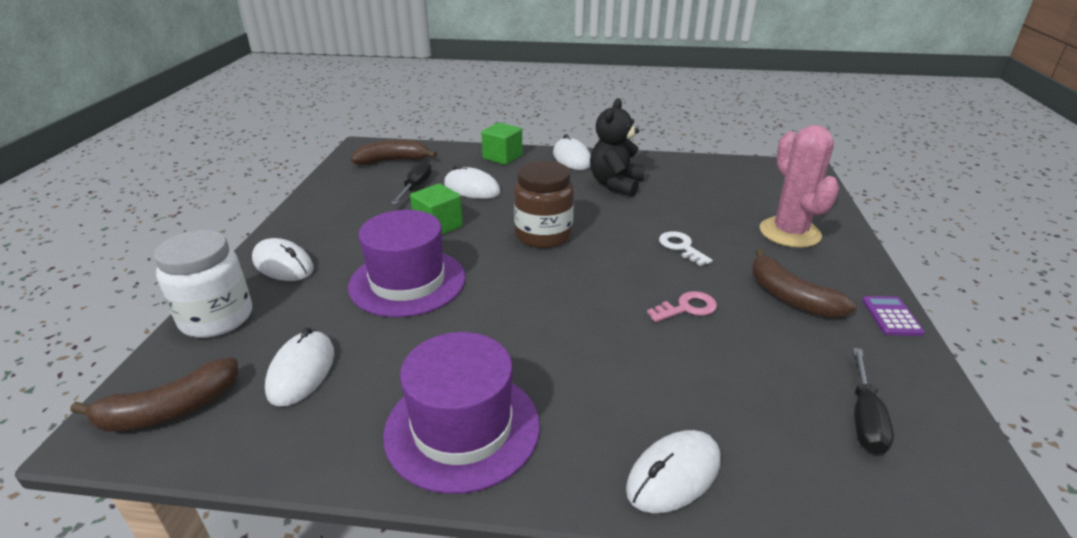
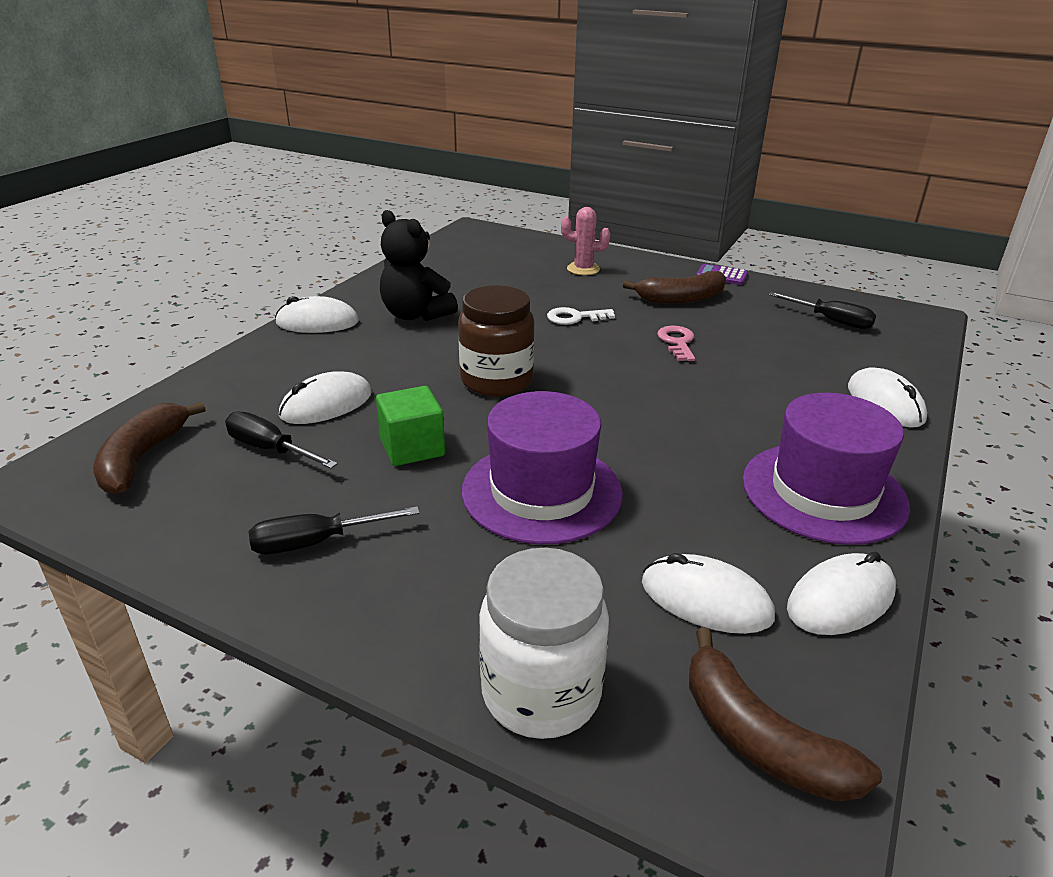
camera: 70 degrees left, 0 degrees up
brown banana [70,358,238,432] -> brown banana turned 150 degrees clockwise [689,627,882,802]
white mouse [252,238,314,281] -> white mouse moved to [787,551,896,635]
green cube [481,123,522,165] -> none
pink cactus [759,125,839,248] -> pink cactus [561,207,610,275], size x0.58
none -> black screwdriver [249,506,420,554]

